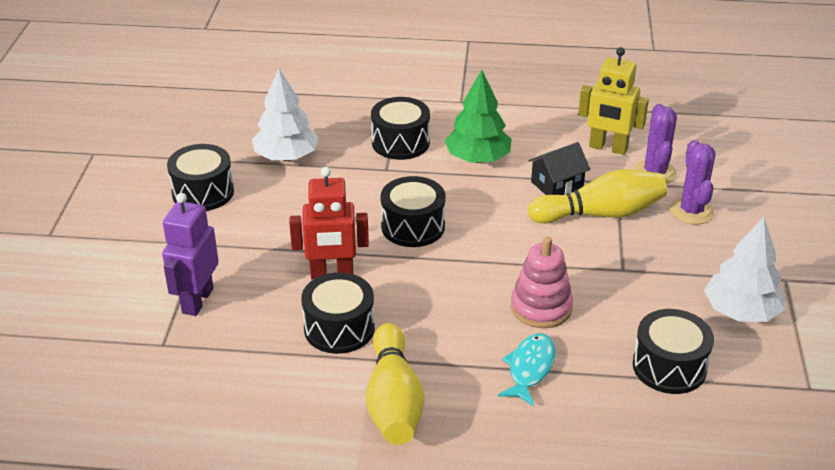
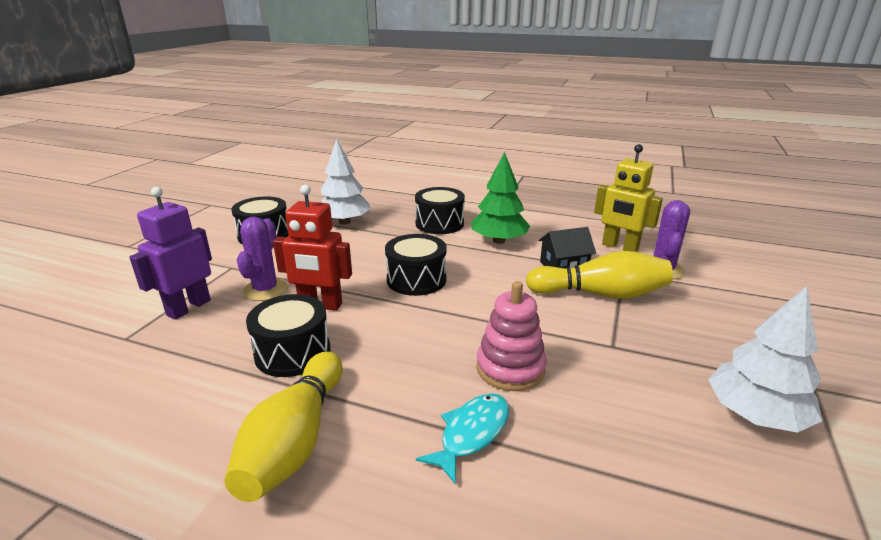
camera: 15 degrees right, 10 degrees down
black drum [633,309,714,394] -> none
purple cactus [670,140,716,225] -> purple cactus moved to [237,217,288,301]

